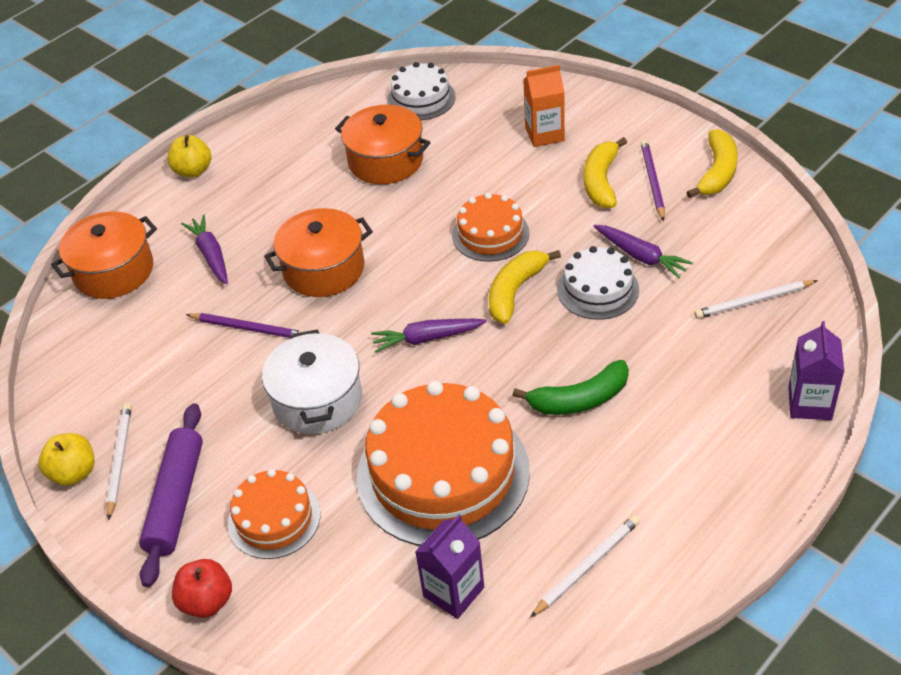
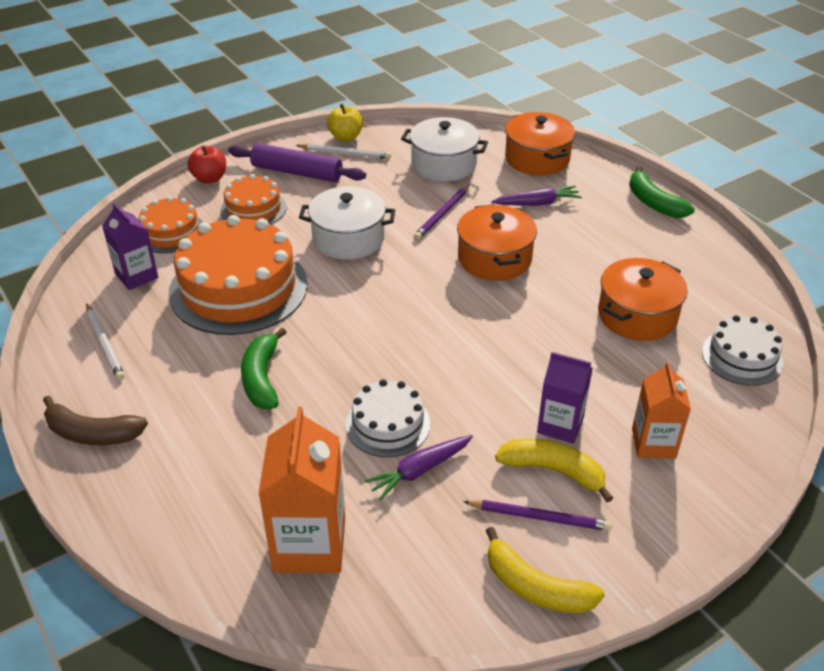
camera: 100 degrees right, 5 degrees down
yellow apple [168,135,212,178] -> green banana [629,166,695,218]
purple carrot [371,319,487,353] -> none
orange cake [452,193,529,262] -> orange cake moved to [138,196,203,253]
yellow banana [489,250,561,324] -> none
white pencil [694,280,818,319] -> orange carton [258,406,345,573]
purple carton [788,321,845,420] -> purple carton moved to [537,352,593,444]
none -> brown banana [43,396,148,445]
none -> white pot [401,117,488,181]

